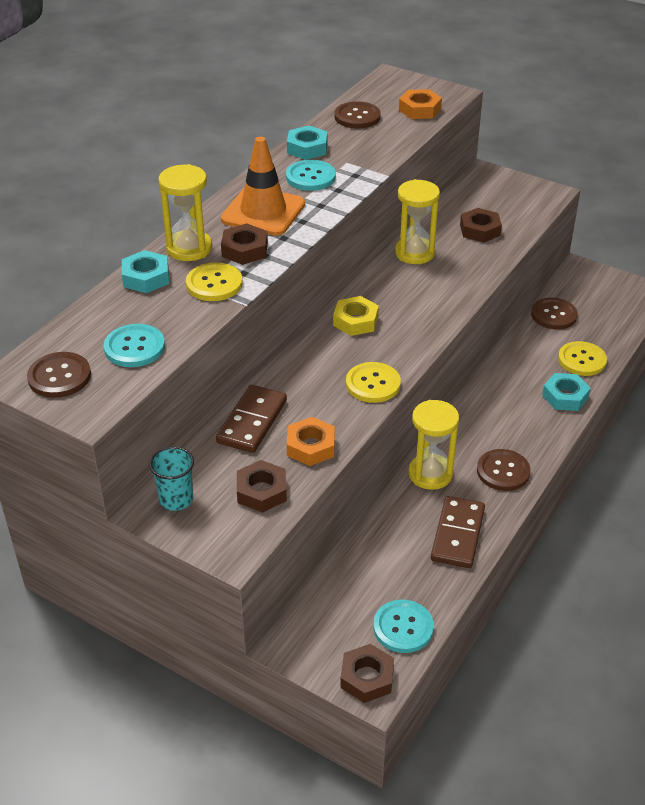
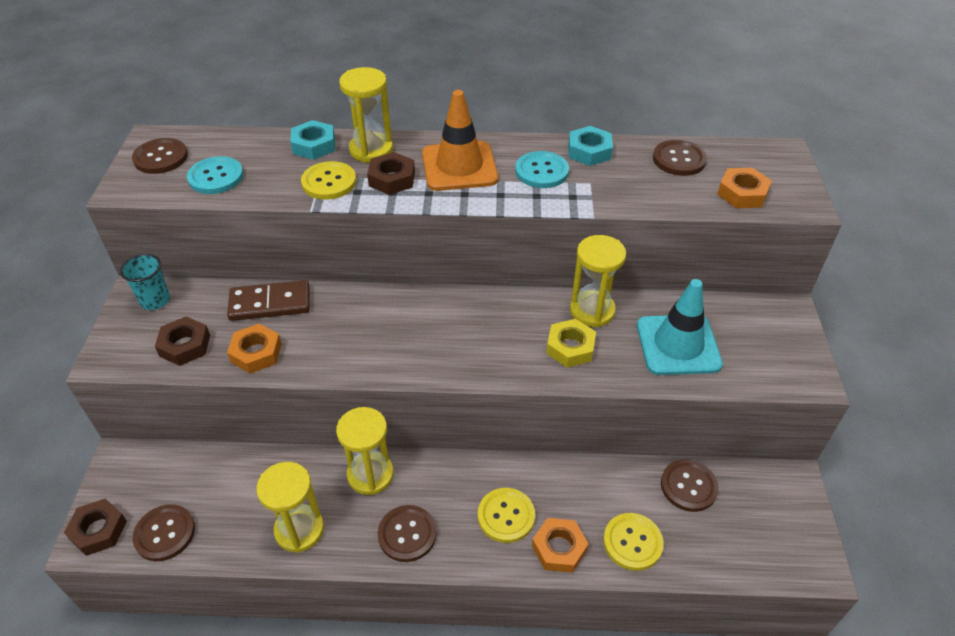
camera: 60 degrees right, 5 degrees up
yellow nut [333,296,379,336] -> yellow nut moved to [546,319,596,367]
yellow button [346,362,401,403] -> yellow button moved to [478,488,535,543]
turquoise button [373,600,434,653] -> brown button [133,504,195,561]
brown domino [431,496,485,568] -> yellow hourglass [256,462,324,553]
brown nut [460,208,502,243] -> turquoise traffic cone [637,279,723,375]
turquoise nut [542,373,591,411] -> orange nut [532,518,589,573]

